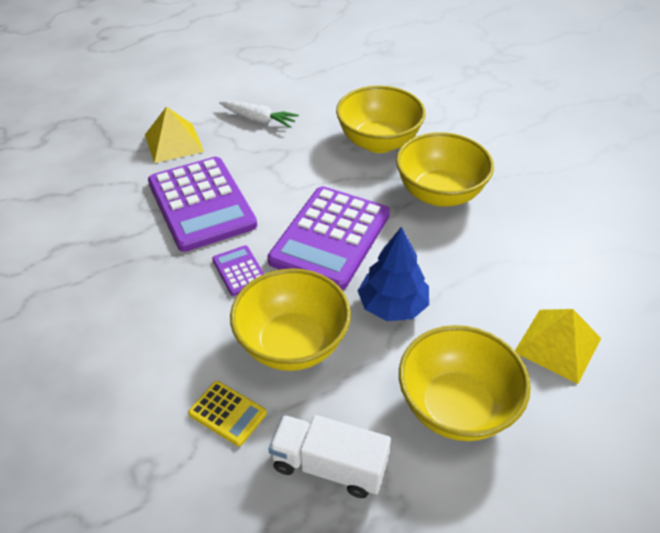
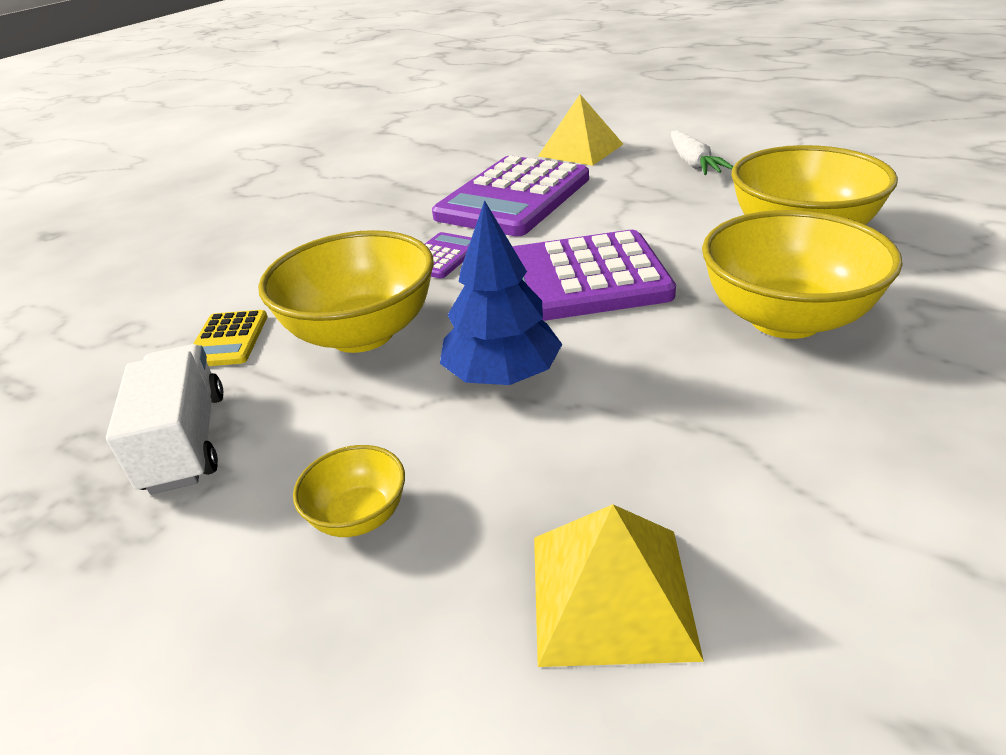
camera: 60 degrees right, 10 degrees down
yellow bowl [399,325,531,441] -> yellow bowl [293,445,405,537], size x0.47

